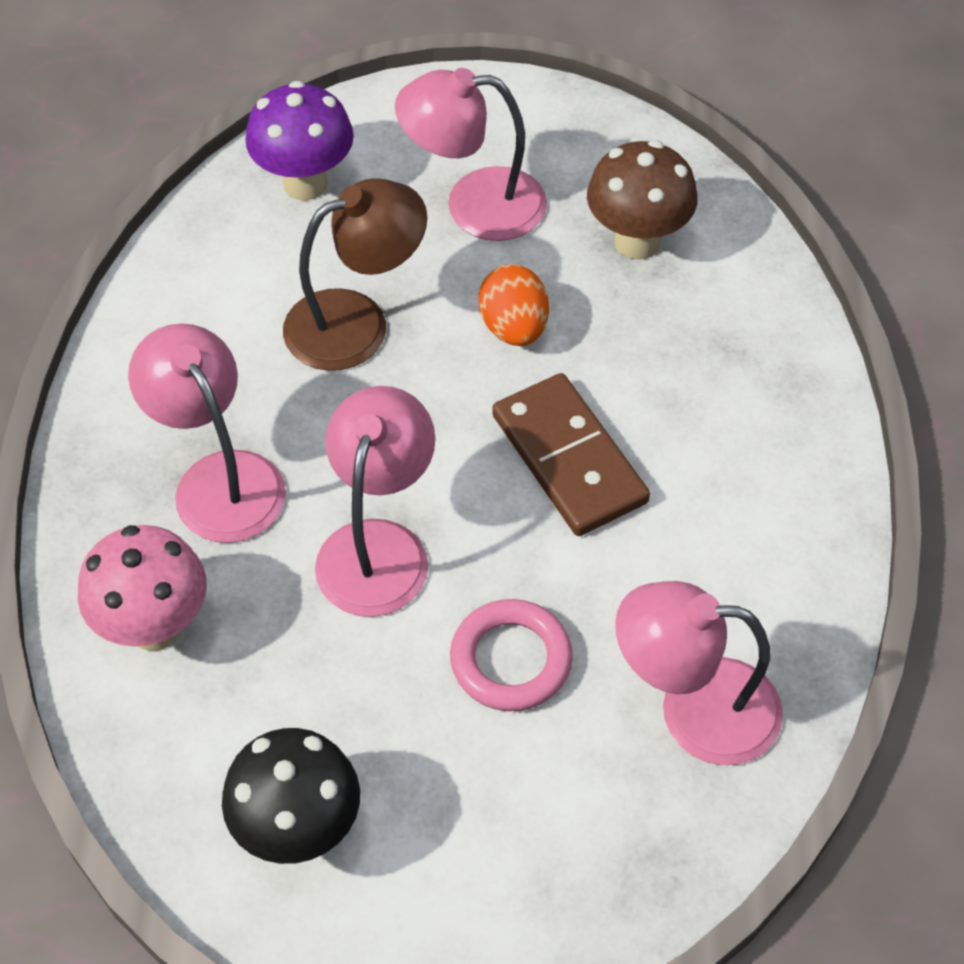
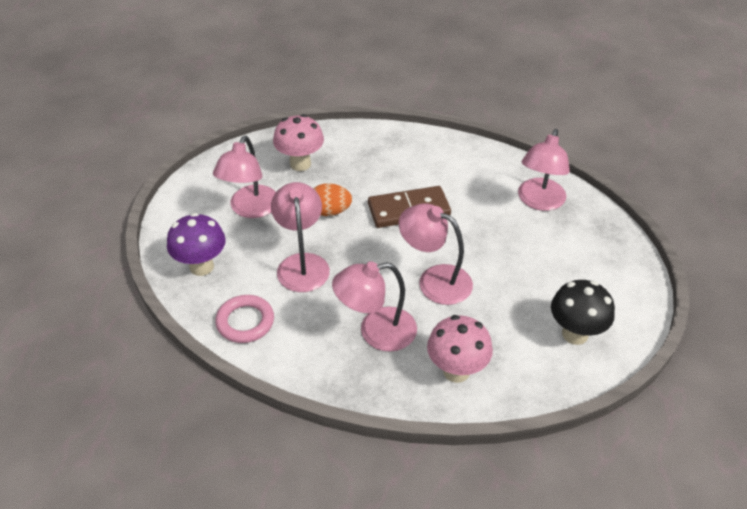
camera: 75 degrees left, 10 degrees down
brown lamp [283,178,427,371] -> pink lamp [271,182,330,292]
pink ring [450,599,573,711] -> pink ring moved to [215,295,274,343]
brown mushroom [587,140,698,260] -> pink mushroom [273,114,324,171]

